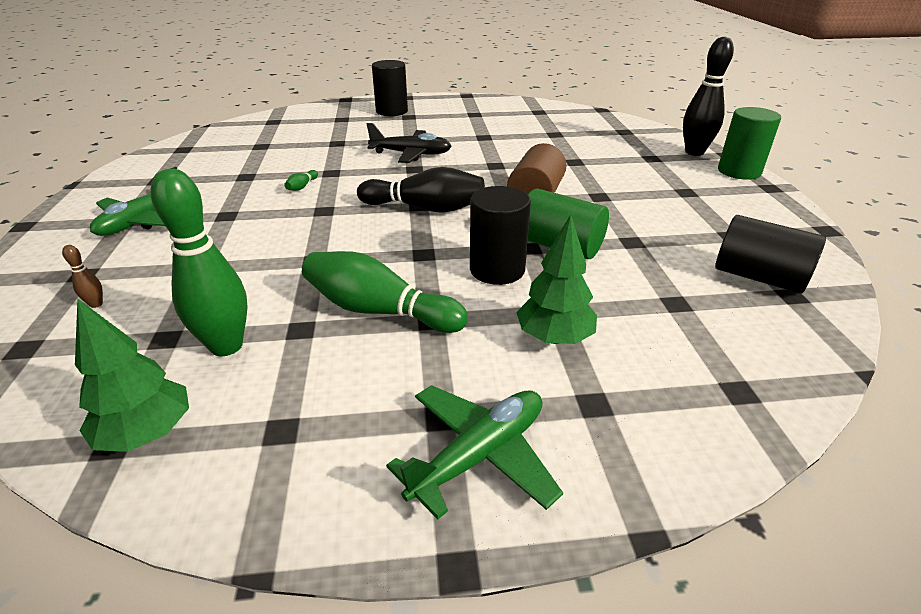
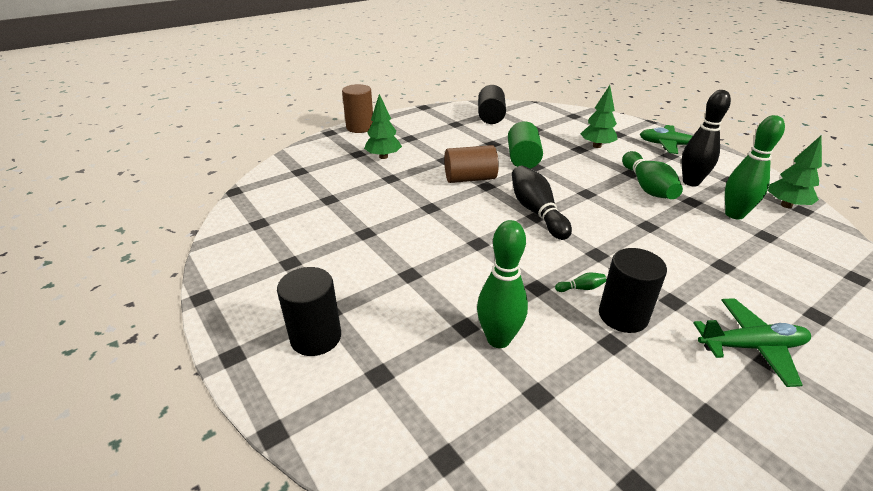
camera: 120 degrees left, 0 degrees up
brown bowling pin [62,245,103,308] -> none
black plane [367,123,452,163] -> none
black cylinder [470,186,531,285] -> black cylinder moved to [599,248,667,333]
black bowling pin [683,36,734,156] -> black bowling pin moved to [682,90,731,186]
green cylinder [718,107,781,180] -> brown cylinder [342,84,373,133]
none -> green tree [364,94,402,159]
none -> green bowling pin [477,220,528,348]

